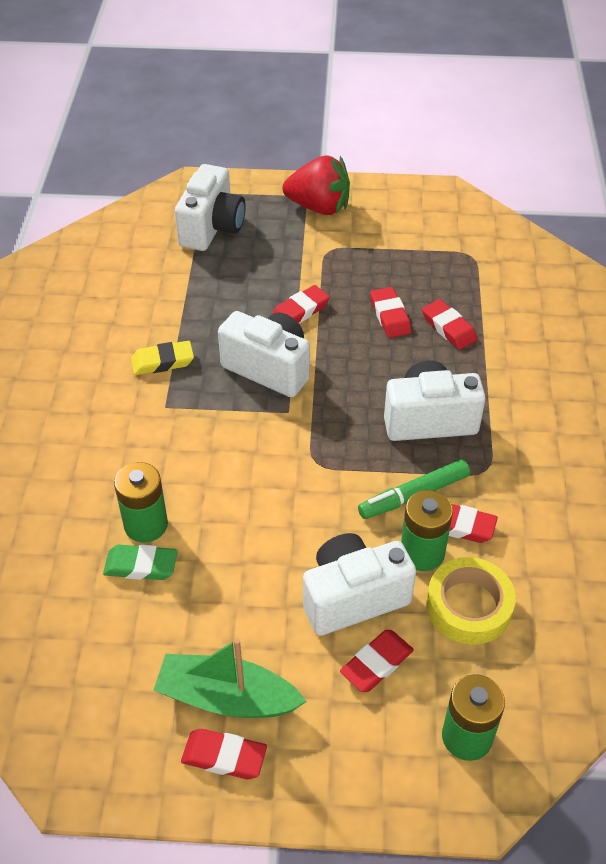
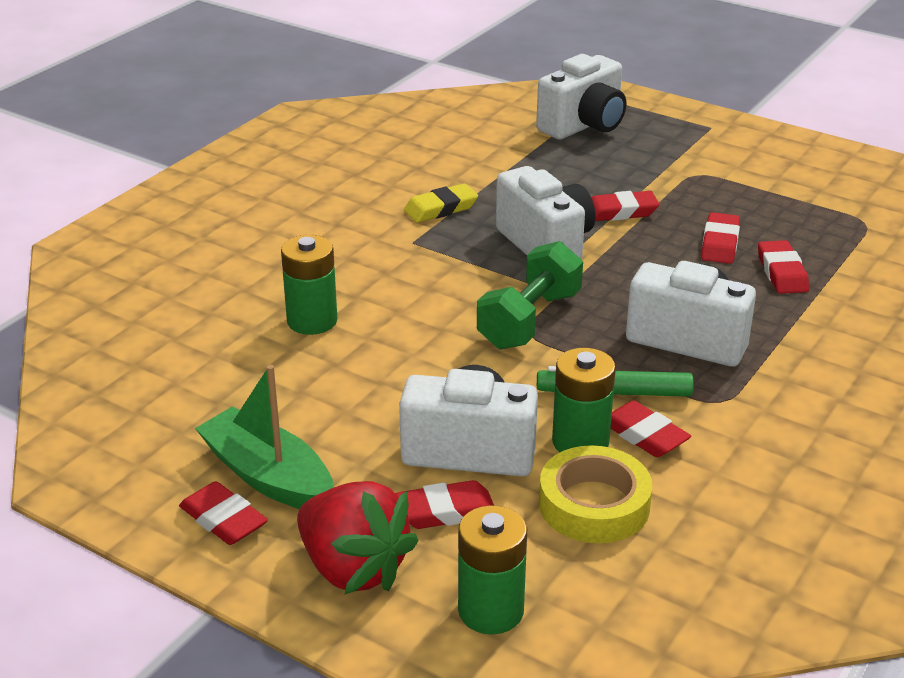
camera: 30 degrees right, 15 degrees down
green eraser [103,544,178,580] -> none
yellow eraser [131,341,194,375] -> yellow eraser turned 45 degrees counterclockwise [404,184,478,223]
red strawberry [283,155,350,215] -> red strawberry moved to [297,481,419,594]
none -> green dumbbell [477,241,583,350]

